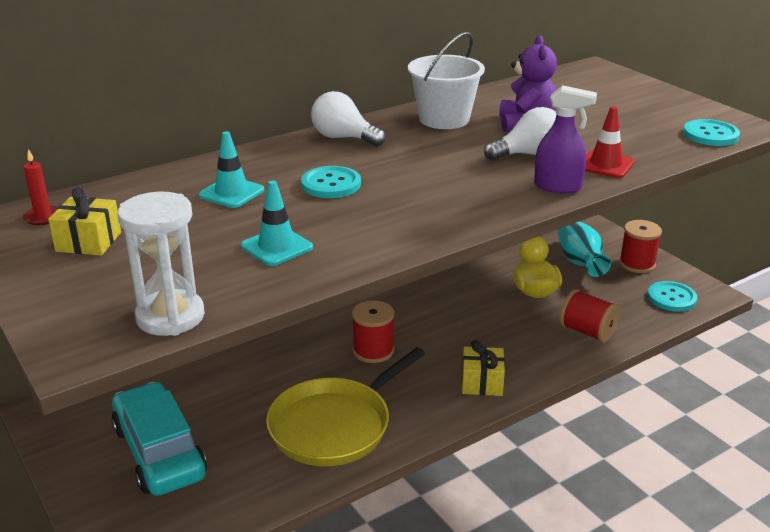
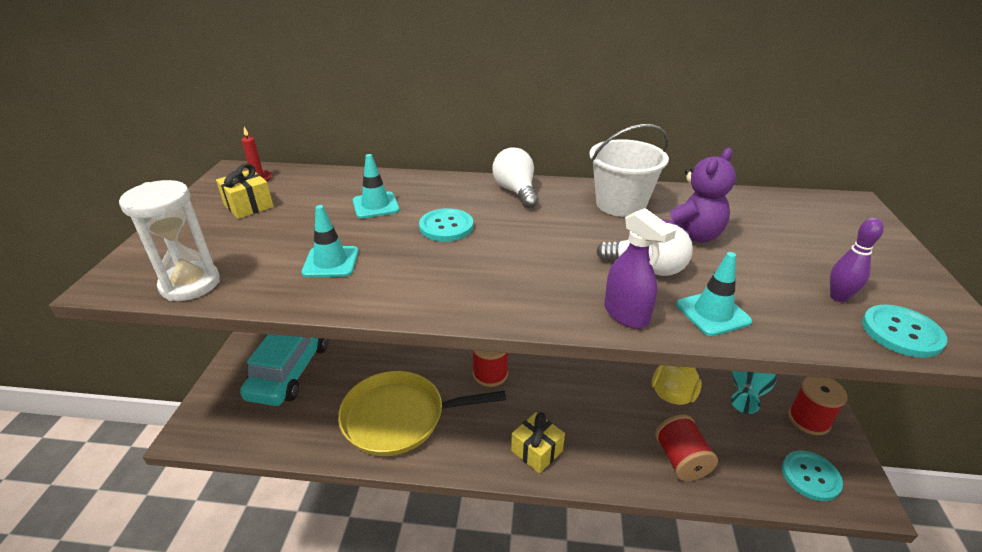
camera: 40 degrees right, 5 degrees up
red traffic cone [585,106,635,178] -> turquoise traffic cone [676,252,752,336]
none -> purple bowling pin [830,218,884,302]

